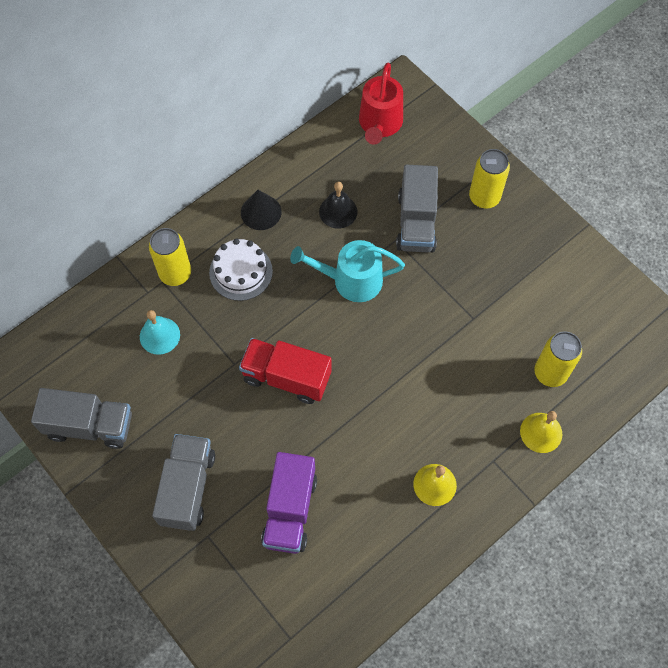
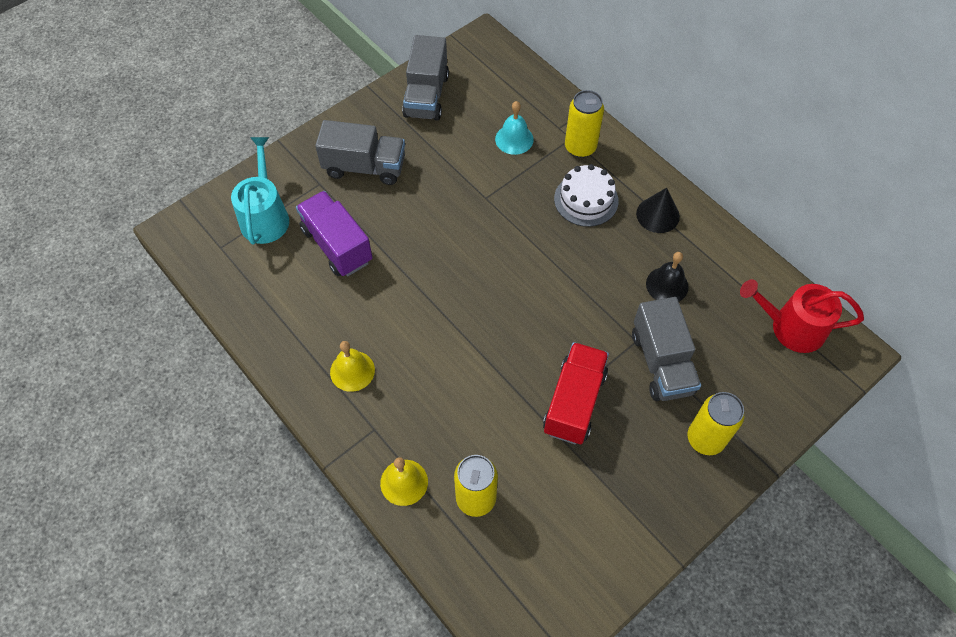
camera: 90 degrees right, 5 degrees down
red truck [239,338,331,404] -> red truck moved to [543,342,609,444]
purple truck [261,452,317,554] -> purple truck turned 45 degrees clockwise [296,191,373,276]
turquoise watering can [290,240,405,302] -> turquoise watering can moved to [231,137,289,244]
grey truck [396,164,438,252] -> grey truck turned 105 degrees counterclockwise [632,297,701,401]

